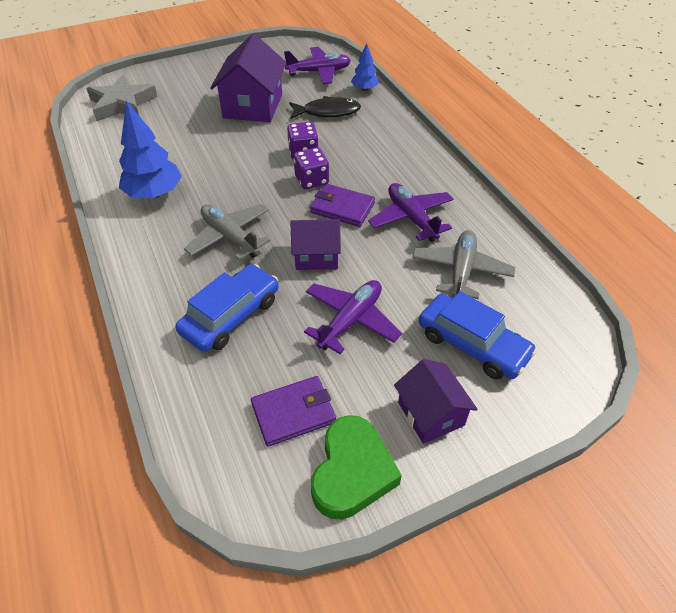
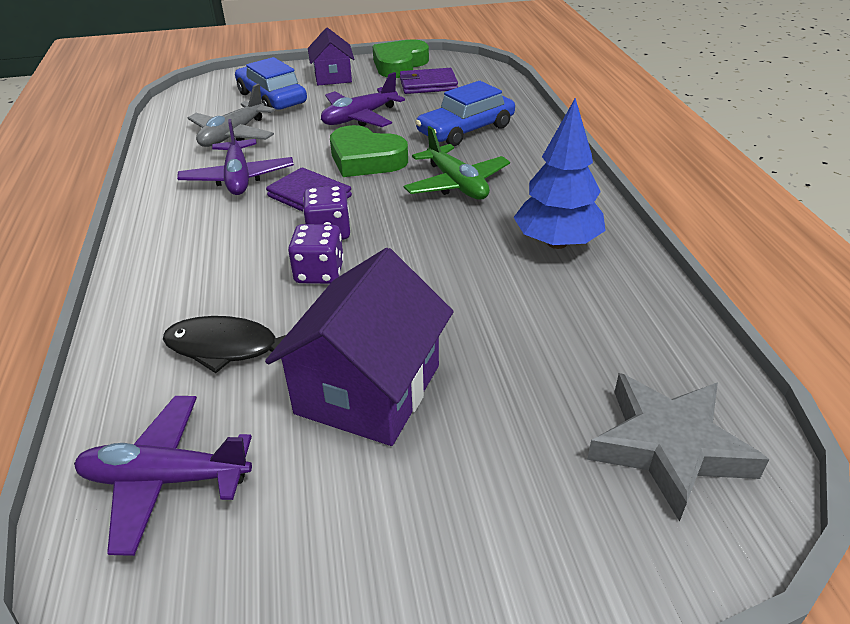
camera: 165 degrees left, 10 degrees down
grey plane [184,204,271,260] -> green plane [404,126,510,200]
purple house [290,219,341,270] -> green heart [330,125,408,177]
blue tree [351,43,379,91] -> none

